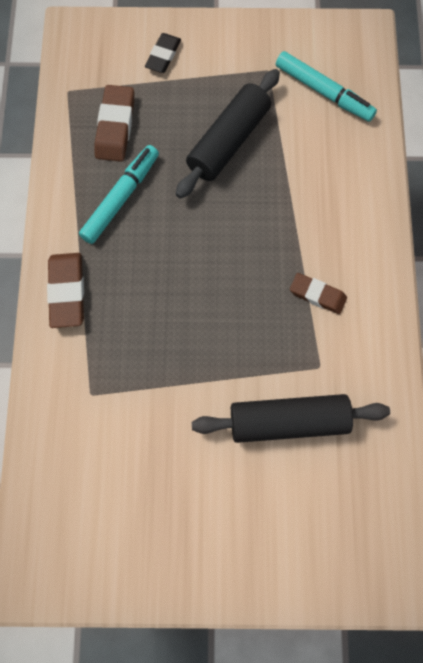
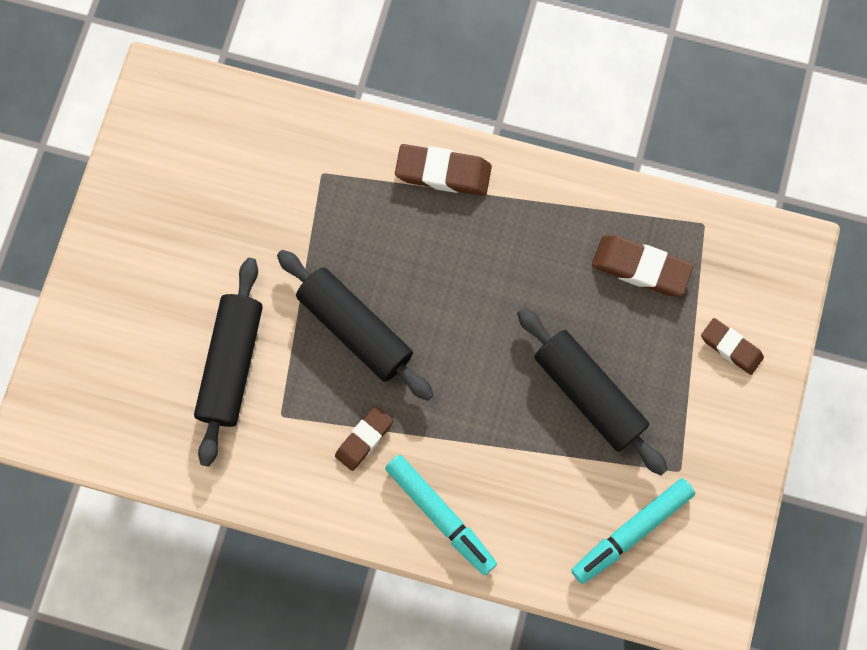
camera: 105 degrees right, 5 degrees up
turquoise marker [79,145,159,244] -> turquoise marker moved to [385,455,497,575]
black eraser [145,33,181,73] -> brown eraser [701,318,764,375]
none -> black rolling pin [277,250,434,401]

